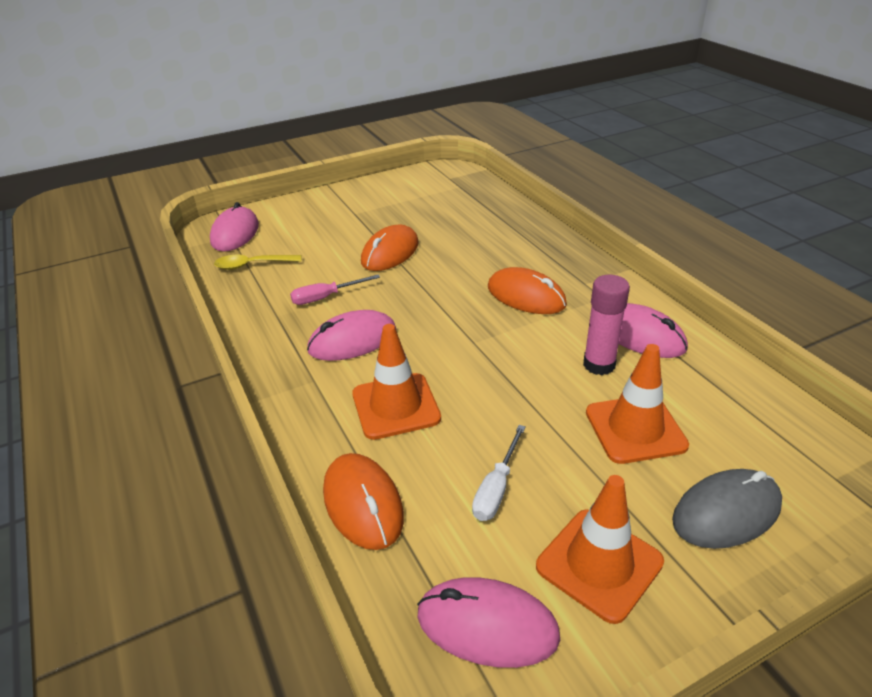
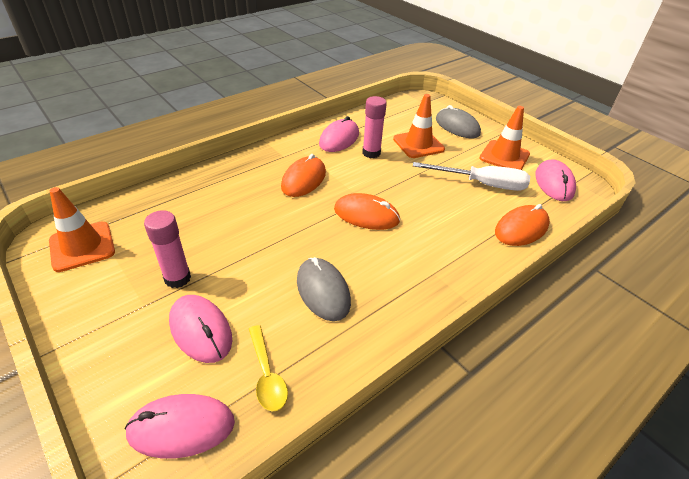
camera: 105 degrees left, 5 degrees up
pink screwdriver [290,275,380,305] -> grey mouse [297,257,351,321]
pink mouse [307,310,397,361] -> pink mouse moved to [169,295,232,363]
orange traffic cone [352,324,441,440] -> orange traffic cone moved to [49,187,115,272]
orange mouse [361,224,419,271] -> orange mouse moved to [334,193,400,230]
white screwdriver [472,425,526,521] -> white screwdriver [413,162,530,191], size x1.71
none -> pink glue stick [144,210,191,288]

